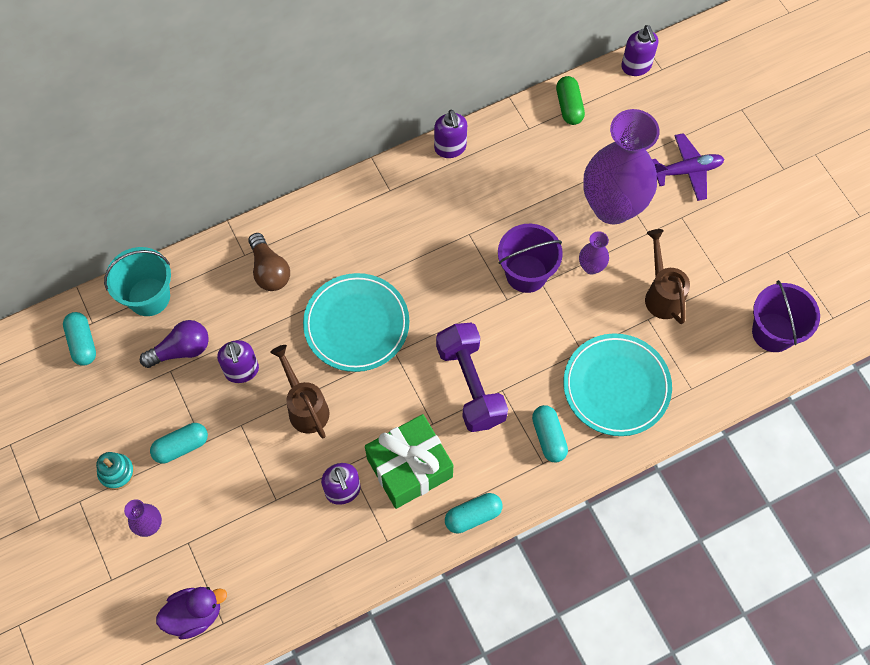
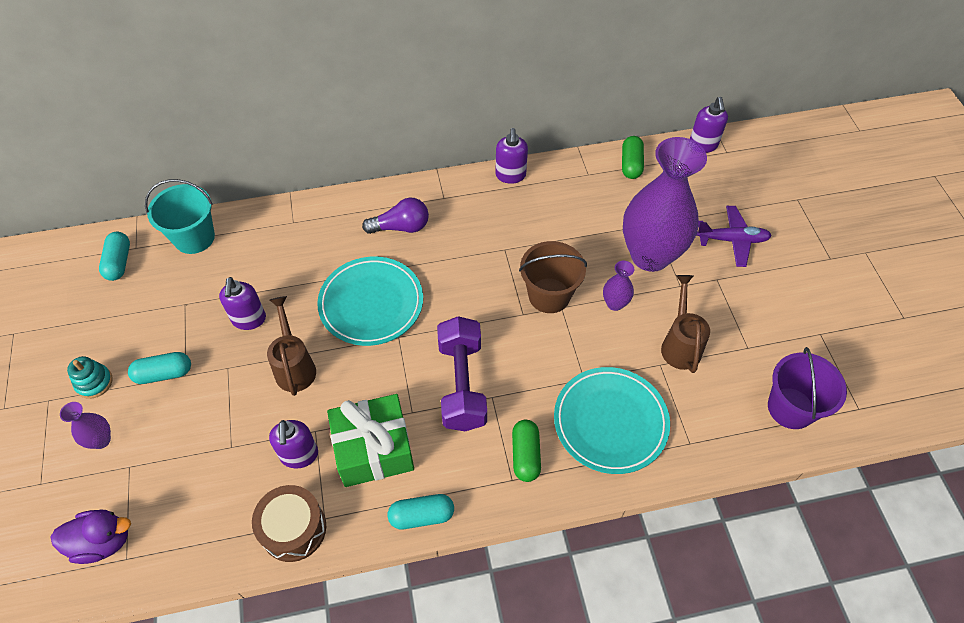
camera: 15 degrees right, 10 degrees down
purple light bulb [140,320,209,368] -> purple light bulb moved to [362,198,429,234]
brown light bulb [248,233,290,291] -> none
purple bucket [498,224,563,293] -> brown bucket [519,241,587,313]
turquoise capsule [532,405,568,462] -> green capsule [512,420,541,482]
none -> brown drum [252,485,326,562]

